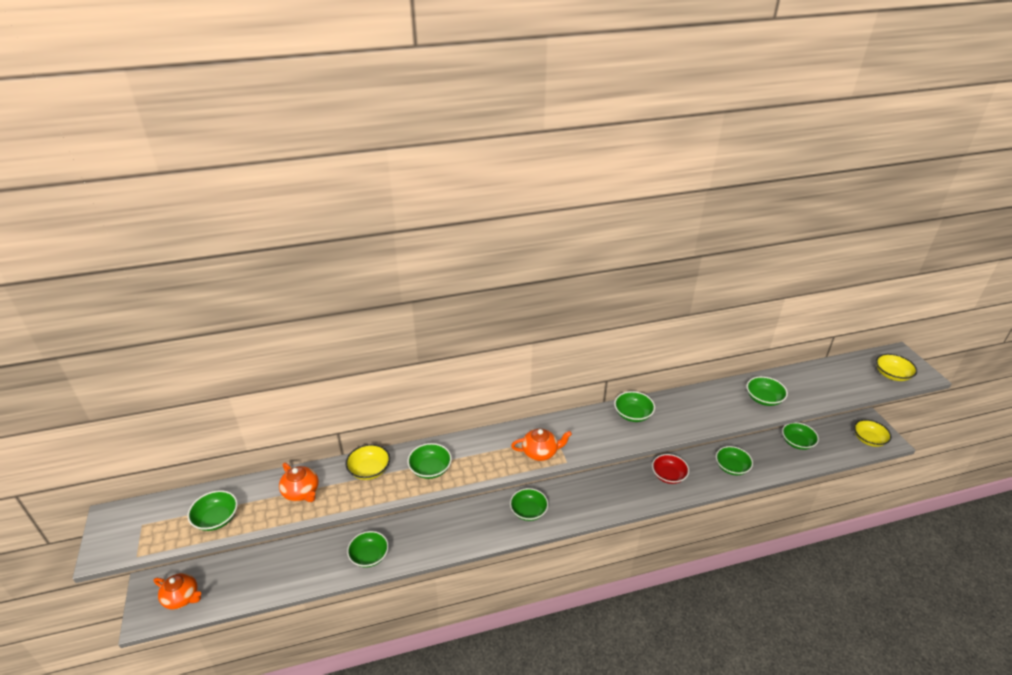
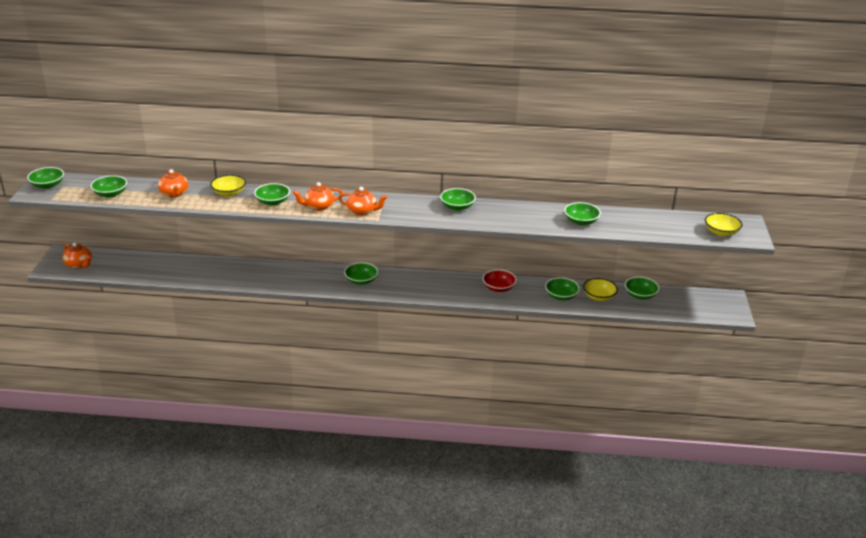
camera: 20 degrees right, 5 degrees down
green bowl [347,531,389,567] -> green bowl moved to [27,167,64,189]
yellow bowl [854,419,892,447] -> yellow bowl moved to [583,278,618,301]
none -> orange teapot [293,182,342,211]

